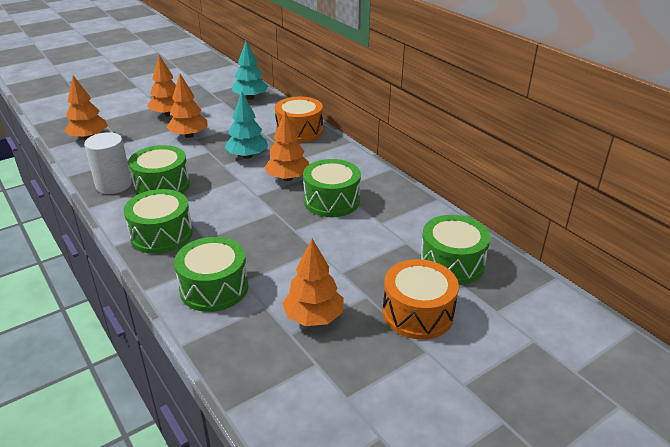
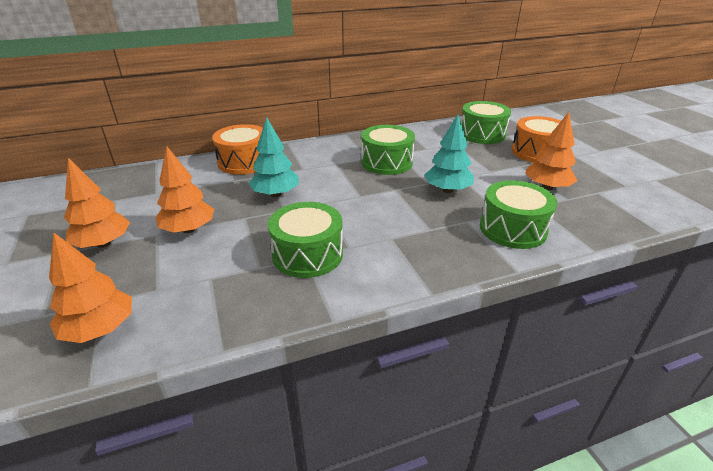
camera: 75 degrees left, 0 degrees up
white cylinder [84,132,132,194] -> none
green drum [124,189,193,254] -> none
turquoise tree [232,41,268,100] -> turquoise tree moved to [424,114,474,193]
orange tree [264,111,309,181] -> none

